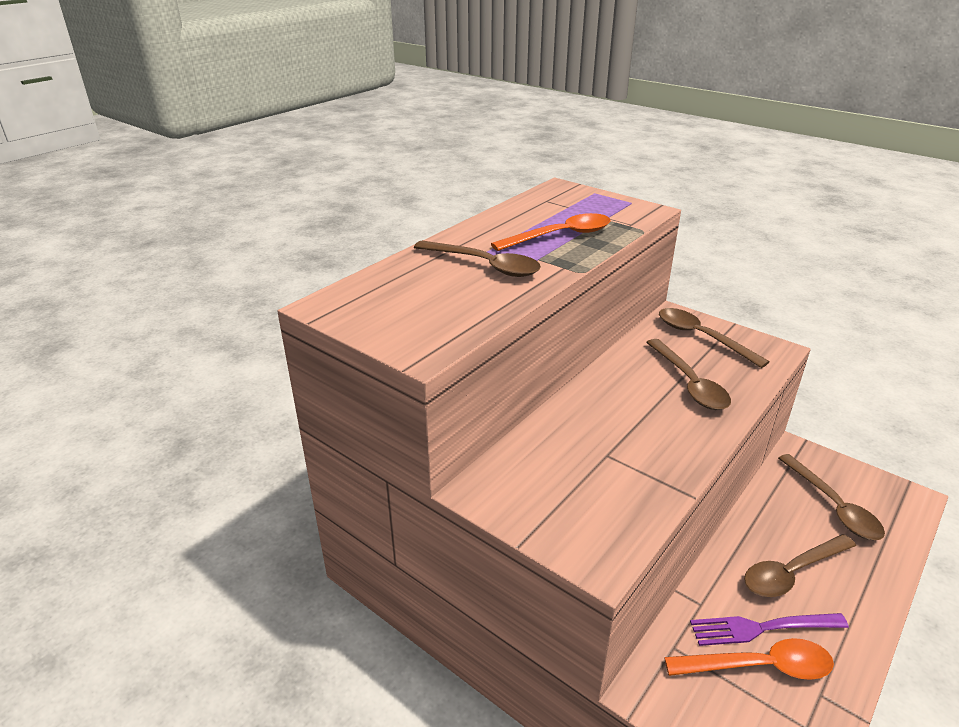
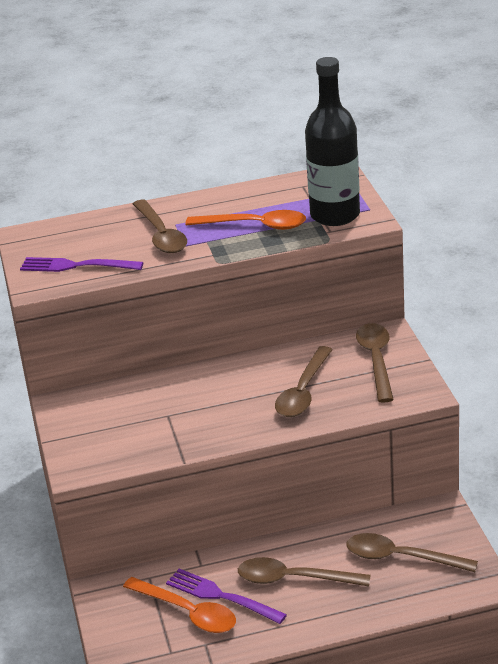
camera: 40 degrees right, 0 degrees up
brown spoon [778,454,885,540] -> brown spoon turned 90 degrees clockwise [346,533,478,572]
none -> purple fork [20,257,144,272]
none -> black bottle [305,57,360,226]

